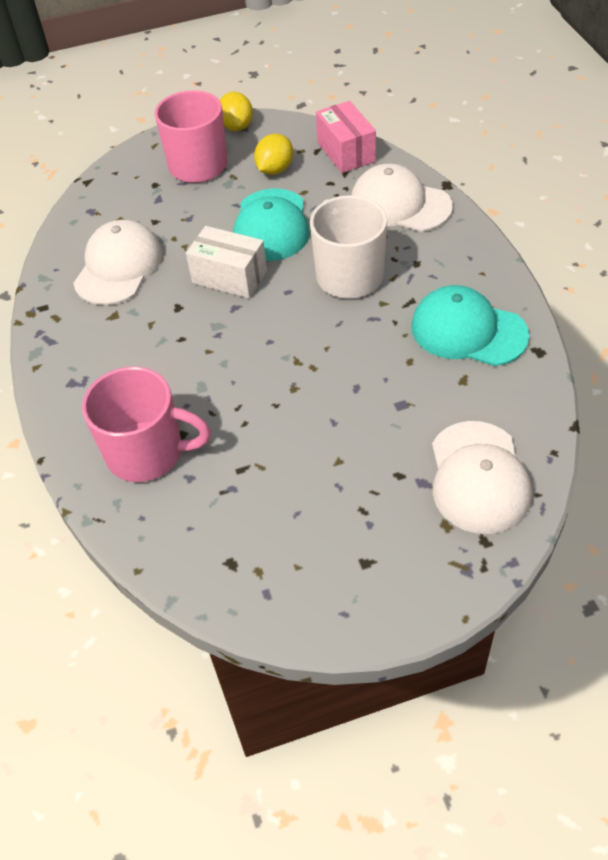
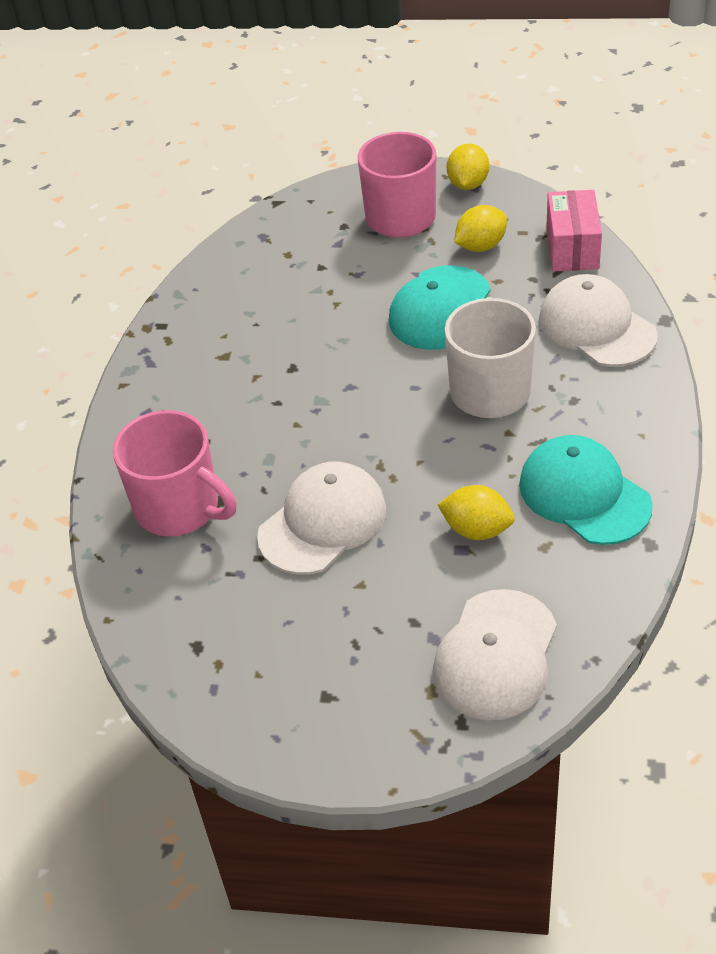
camera: 25 degrees right, 5 degrees down
white cap [73,220,163,305] -> white cap moved to [257,462,386,575]
white box [186,226,267,298] -> none
none -> yellow lemon [438,485,515,540]

